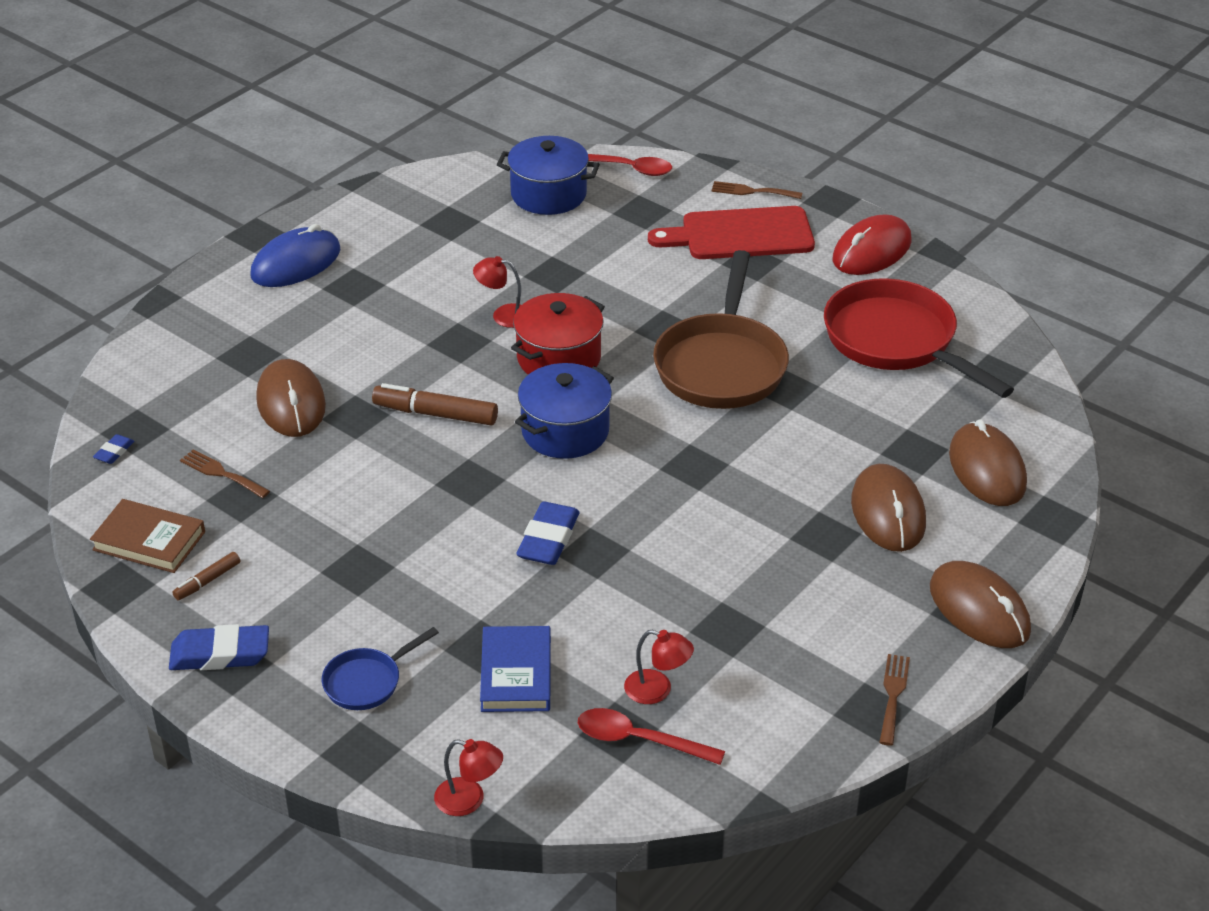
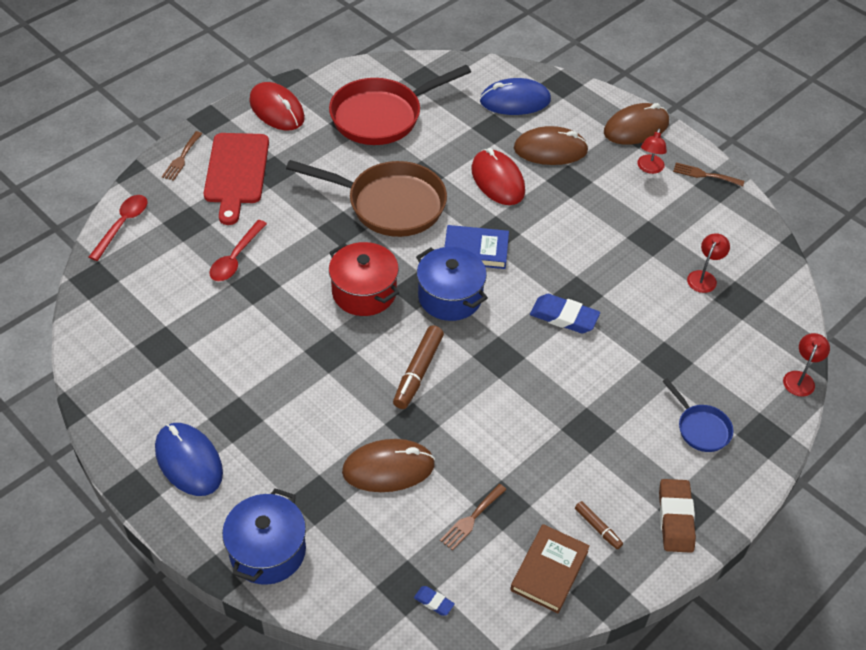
camera: 85 degrees left, 10 degrees up
blue eraser [169,624,269,670] -> brown eraser [659,479,696,553]
red lamp [473,256,521,328] -> red lamp moved to [637,128,667,174]
blue book [480,626,551,712] -> blue book moved to [445,225,509,269]
blue pot [497,136,600,215] -> blue pot moved to [222,488,306,585]
red spoon [578,708,725,765] -> red spoon moved to [209,220,267,281]
brown mouse [949,419,1027,506] -> blue mouse [480,78,551,115]
none -> red mouse [471,148,525,205]

